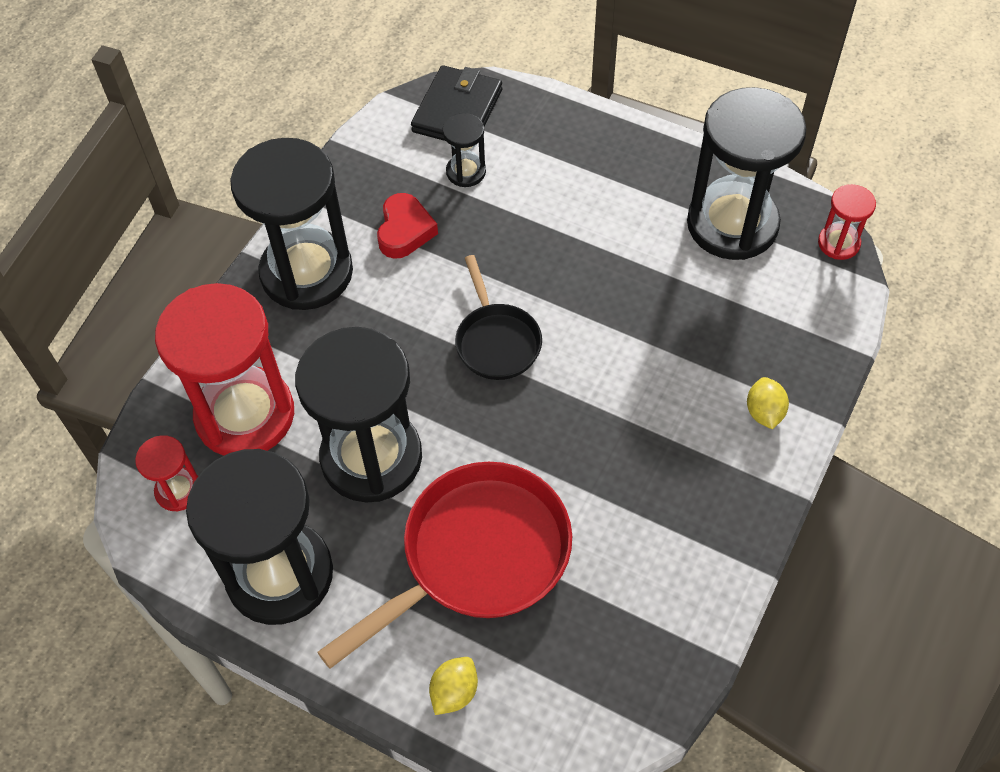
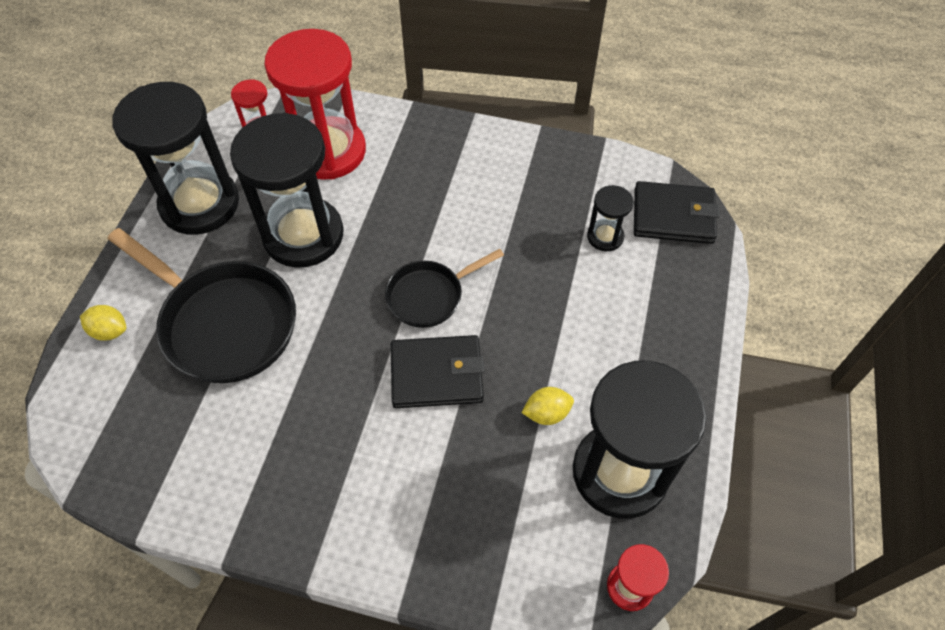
camera: 75 degrees right, 0 degrees up
black hourglass [230,138,353,310] -> none
red pan [317,462,572,669] -> black pan [108,228,296,383]
red heart [377,193,438,259] -> none
yellow lemon [747,377,789,429] -> yellow lemon moved to [522,387,574,425]
none -> black wallet [391,335,484,408]

